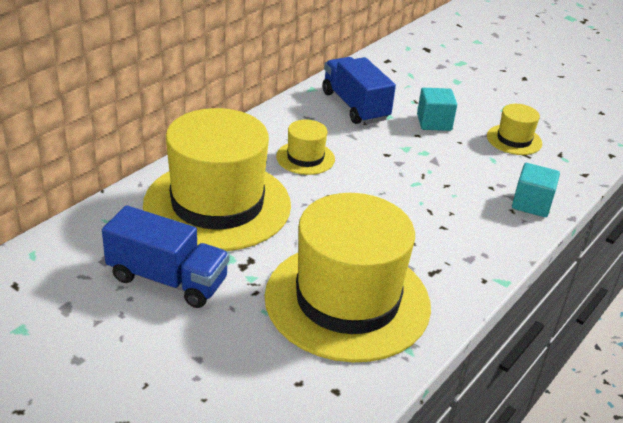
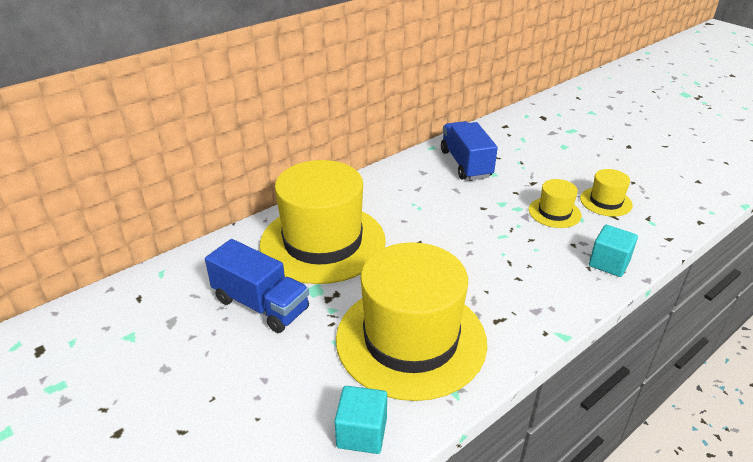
camera: 15 degrees right, 0 degrees up
yellow hat [276,119,335,175] -> yellow hat moved to [529,179,581,228]
turquoise cube [417,88,457,131] -> turquoise cube moved to [334,386,387,454]

